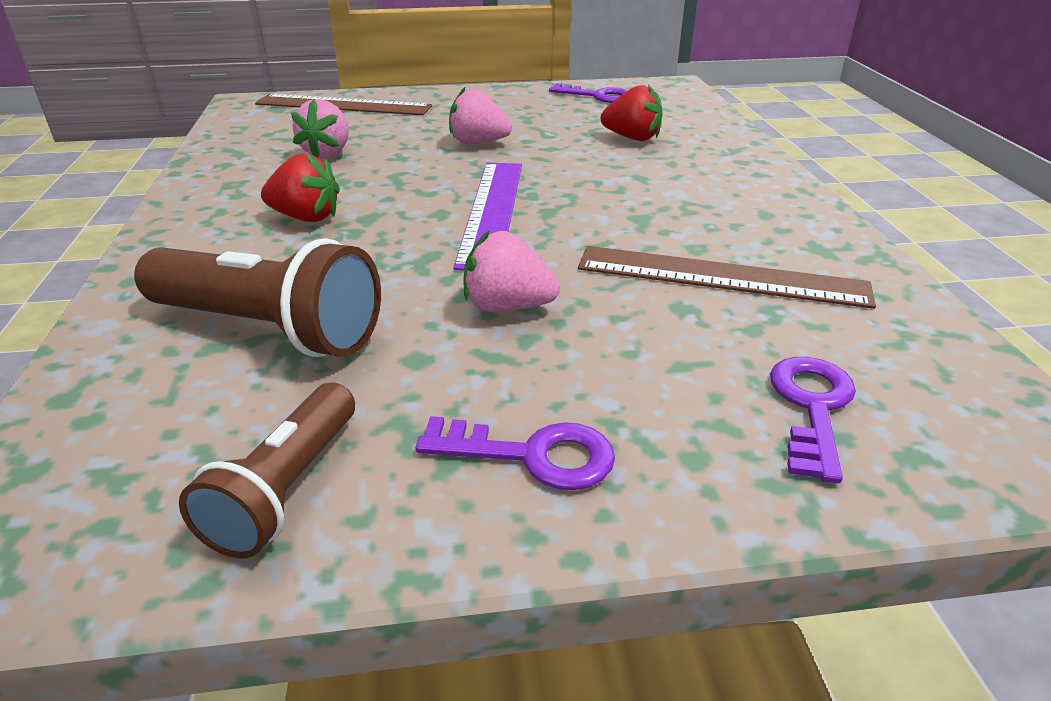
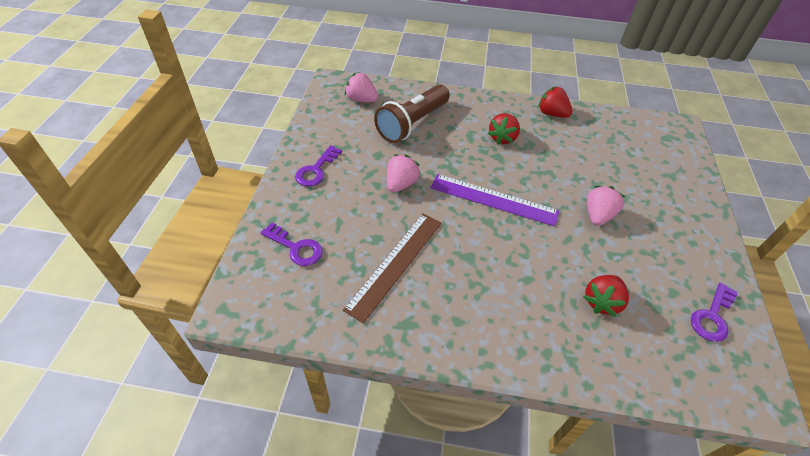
camera: 105 degrees right, 15 degrees up
brown flashlight [179,383,355,559] -> none
brown ruler [255,94,432,115] -> none
pink strawberry [291,99,349,158] -> pink strawberry moved to [345,72,378,102]
none -> red strawberry [538,87,573,118]

